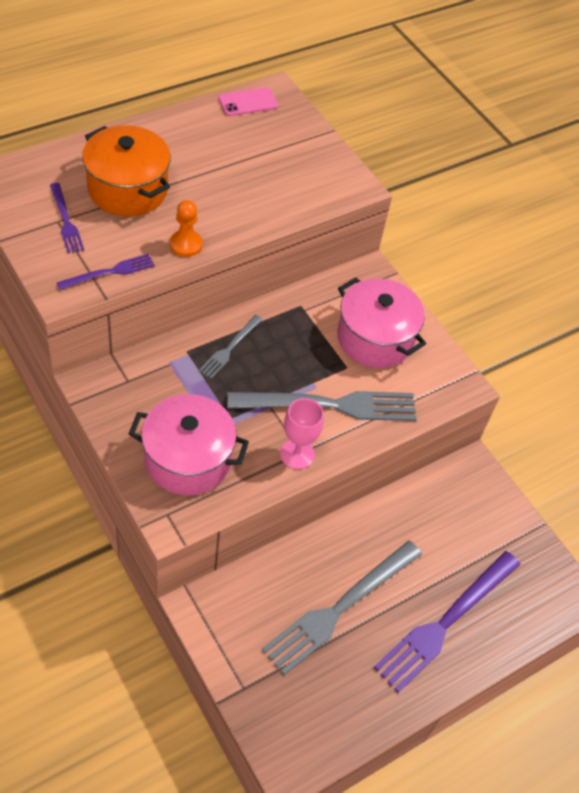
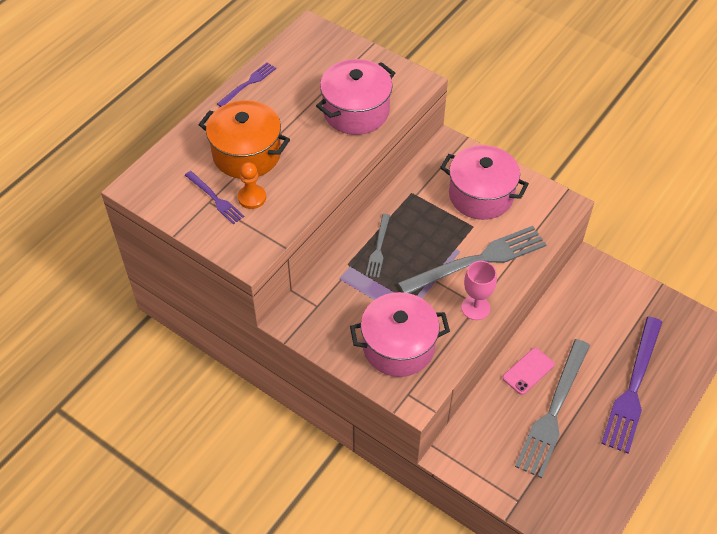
camera: 15 degrees left, 0 degrees up
purple fork [57,254,155,290] -> purple fork moved to [217,62,276,107]
orange pawn [170,200,203,257] -> orange pawn moved to [238,162,266,209]
pink phone [218,87,278,116] -> pink phone moved to [502,348,555,395]
none -> pink pot [316,59,395,135]

